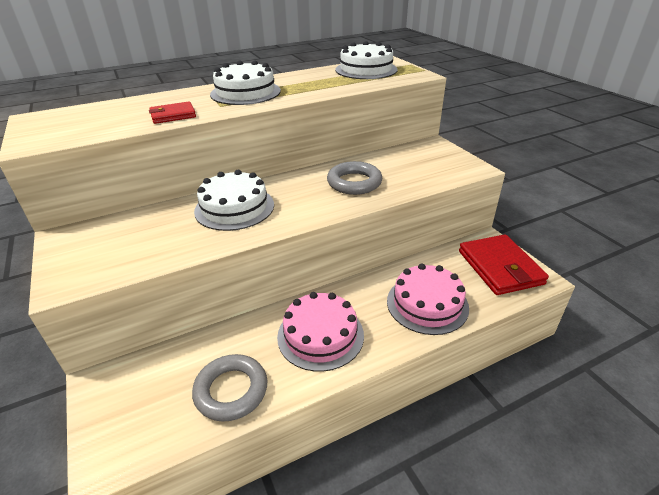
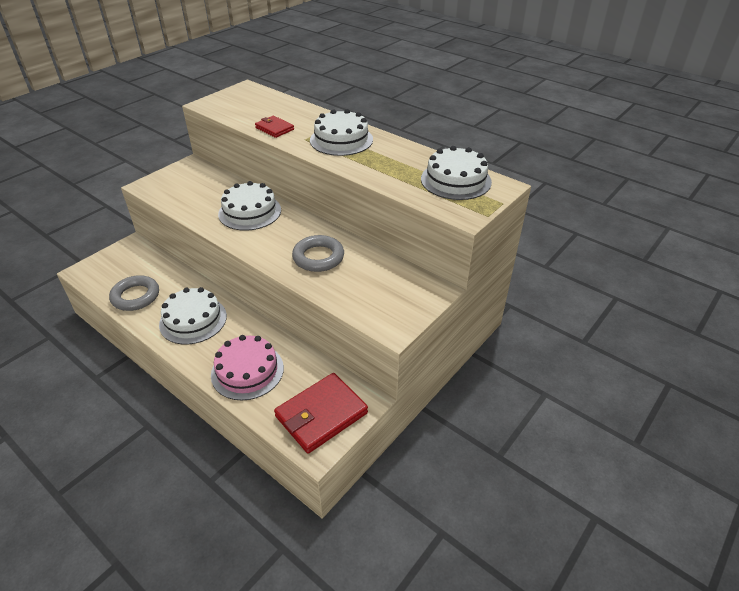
camera: 65 degrees right, 5 degrees up
pink cake [277,292,364,372] -> white cake [159,287,227,344]

